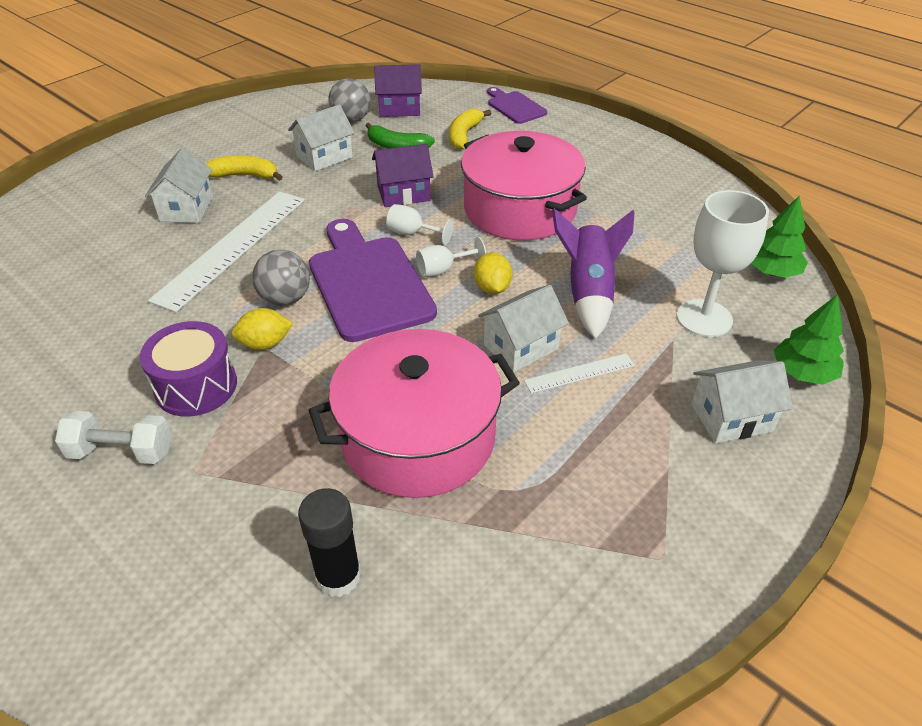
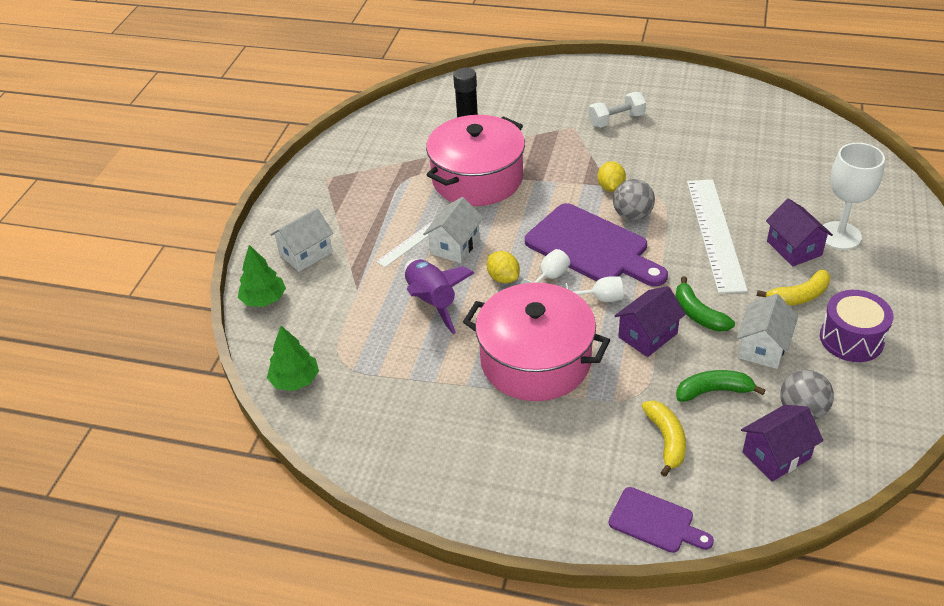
camera: 155 degrees right, 0 degrees up
purple drum [140,321,237,417] -> purple drum moved to [820,290,894,362]
white house [145,148,213,223] -> purple house [766,198,833,267]
yellow lemon [232,308,293,350] -> yellow lemon turned 45 degrees counterclockwise [597,161,626,192]
white goblet [677,190,769,337] -> white goblet moved to [823,143,885,250]
none -> green banana [675,276,735,332]

